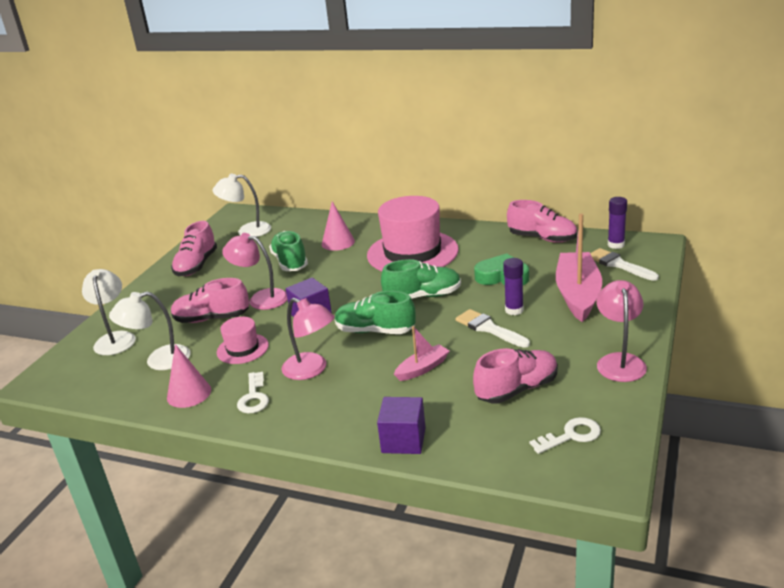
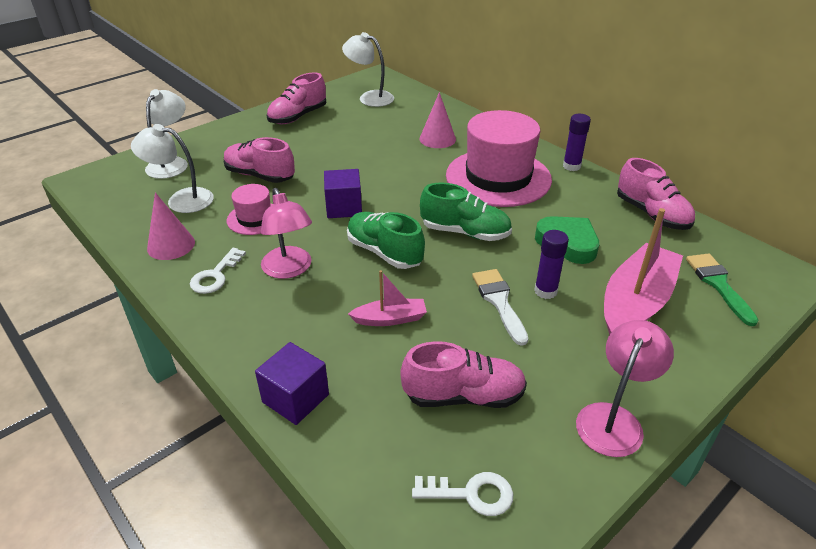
camera: 25 degrees right, 10 degrees up
pink lamp [222,233,288,310] -> none
green shoe [269,231,308,271] -> none
white brush [590,248,659,281] -> green brush [686,254,759,326]
purple glue stick [608,197,627,249] -> purple glue stick moved to [563,114,591,171]

